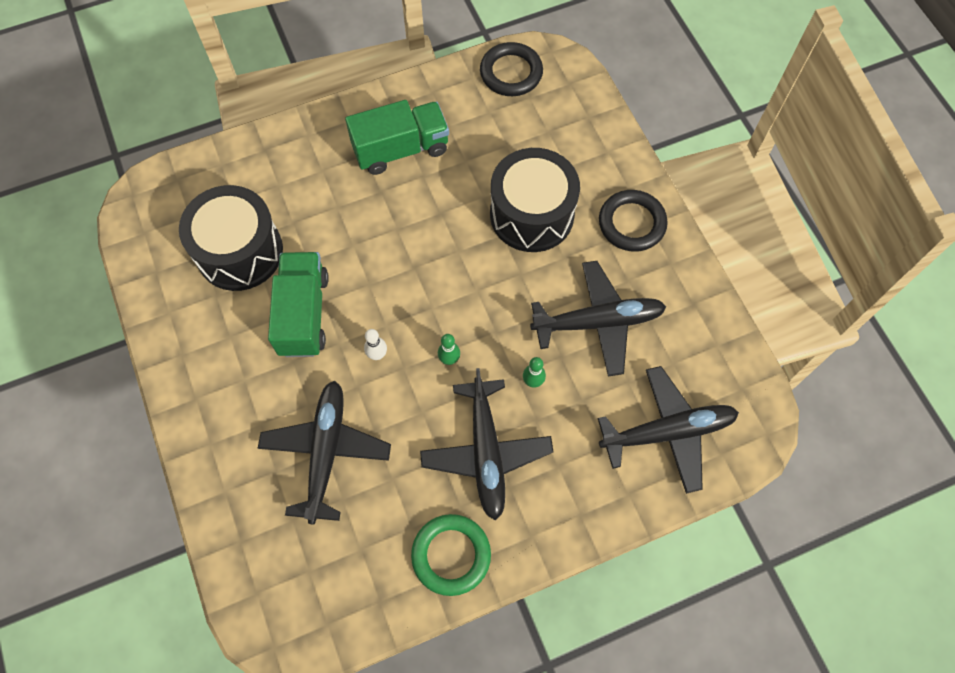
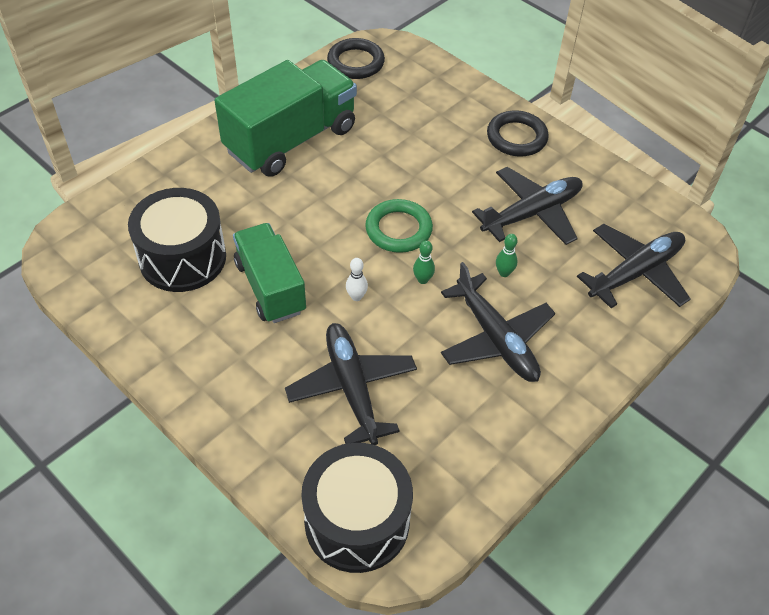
camera: 25 degrees left, 15 degrees down
green truck [345,100,449,175] -> green truck [215,60,357,177], size x1.51
green ring [411,514,491,596] -> green ring moved to [365,199,433,253]
black drum [490,148,580,252] -> black drum moved to [301,443,413,573]

